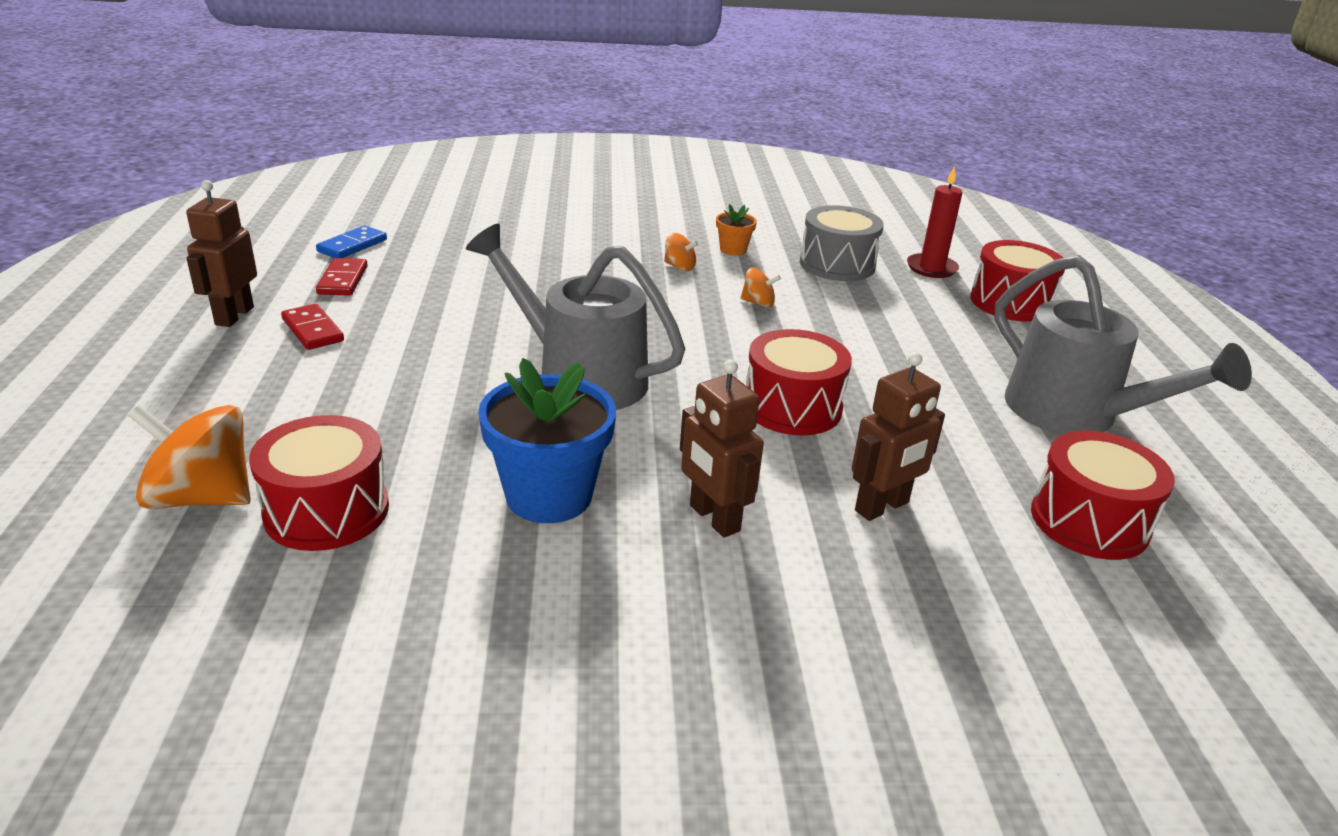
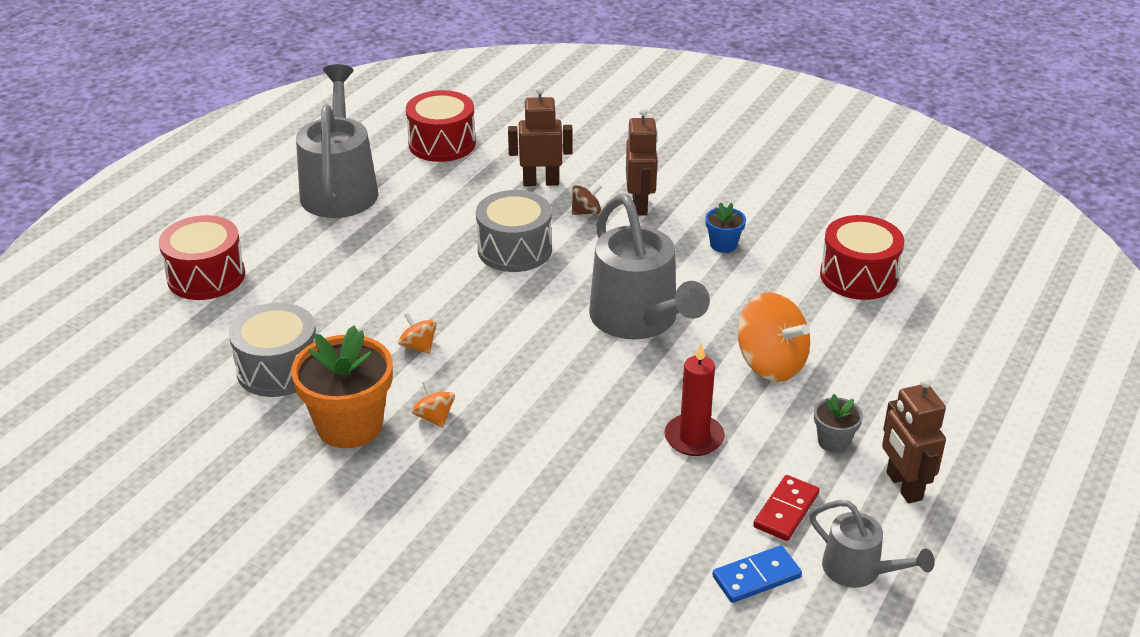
camera: 145 degrees left, 5 degrees up
orange spinning top [128,405,251,509] -> orange spinning top moved to [737,292,810,382]
brown robot [186,180,257,327] -> brown robot turned 120 degrees clockwise [882,377,946,503]
red domino [281,304,344,350] -> grey flower pot [814,394,863,453]
blue flower pot [478,358,616,523] -> blue flower pot [705,202,746,253], size x0.48
orange flower pot [716,204,757,255] -> orange flower pot [291,325,393,448], size x2.07
red drum [746,329,852,435] -> grey drum [476,190,552,272]
red candle [907,166,962,278] -> red candle moved to [664,343,725,456]
none -> brown spinning top [572,184,602,215]
none -> grey watering can [809,500,935,588]

